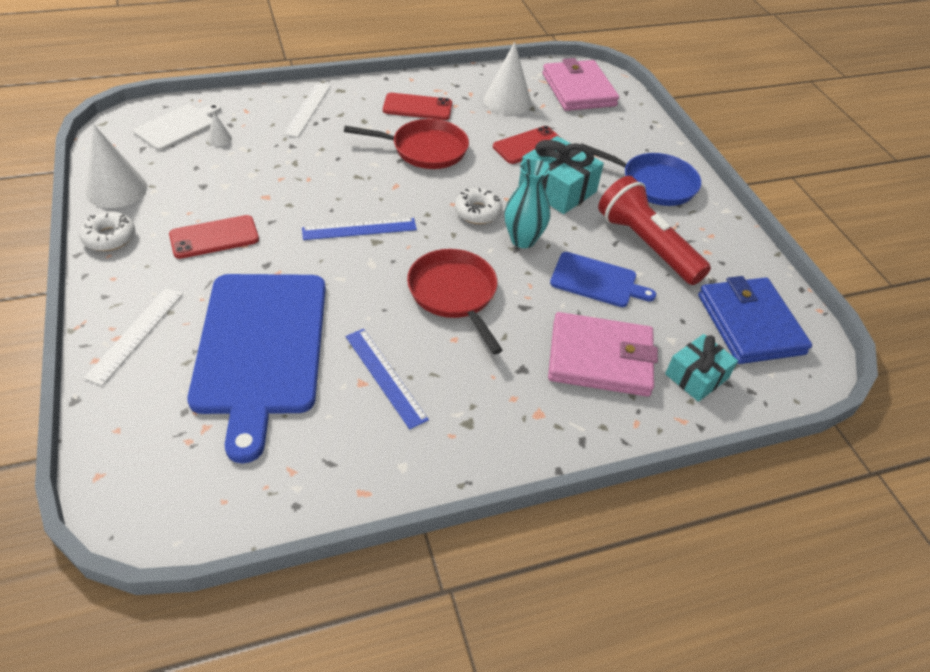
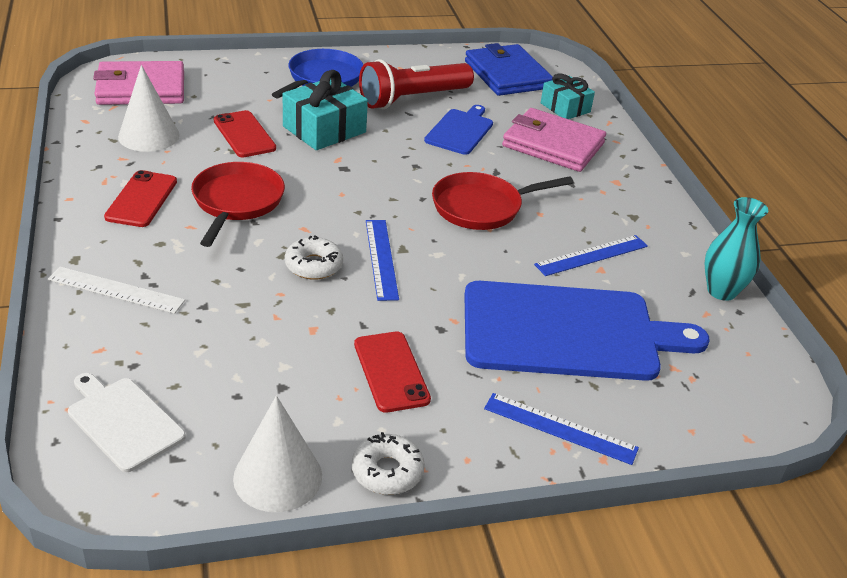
camera: 85 degrees left, 10 degrees down
white ruler [84,288,183,386] -> blue ruler [484,393,639,465]
white cone [207,112,232,146] -> none
white donut [455,188,502,224] -> white donut moved to [285,235,343,280]
turquoise vase [504,158,550,248] -> turquoise vase moved to [705,197,768,301]
pink wallet [548,312,658,397] -> pink wallet turned 75 degrees counterclockwise [502,108,606,172]
blue wallet [698,276,812,364] -> blue wallet turned 75 degrees clockwise [465,43,553,96]

